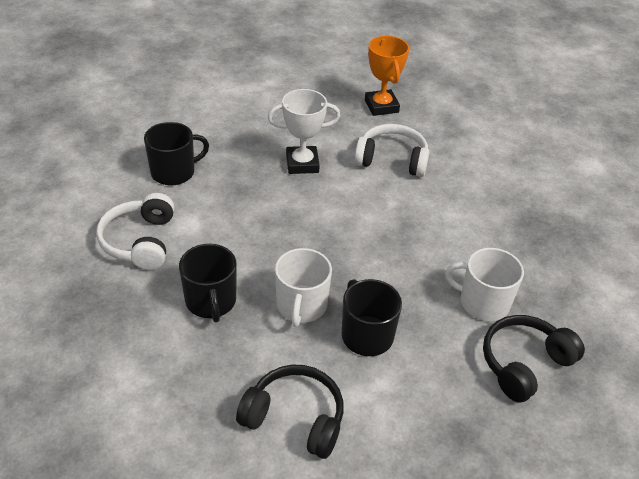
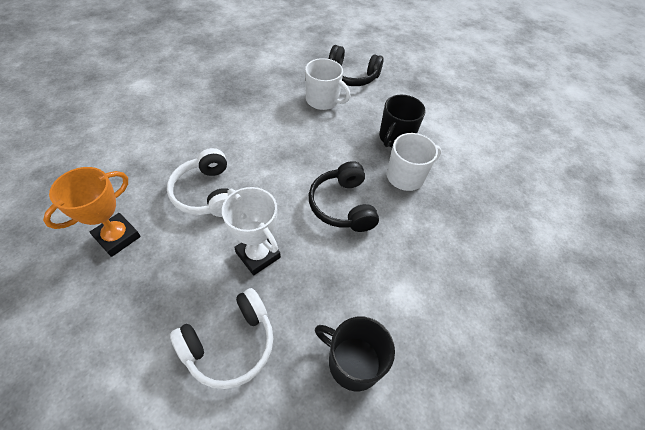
camera: 125 degrees left, 10 degrees up
white headphones [96,193,174,270] -> white headphones moved to [170,288,273,389]
black mug [179,244,237,323] -> none
black headphones [236,365,344,459] -> black headphones moved to [309,161,379,232]
white mug [445,248,524,321] -> white mug turned 45 degrees counterclockwise [305,58,351,110]

